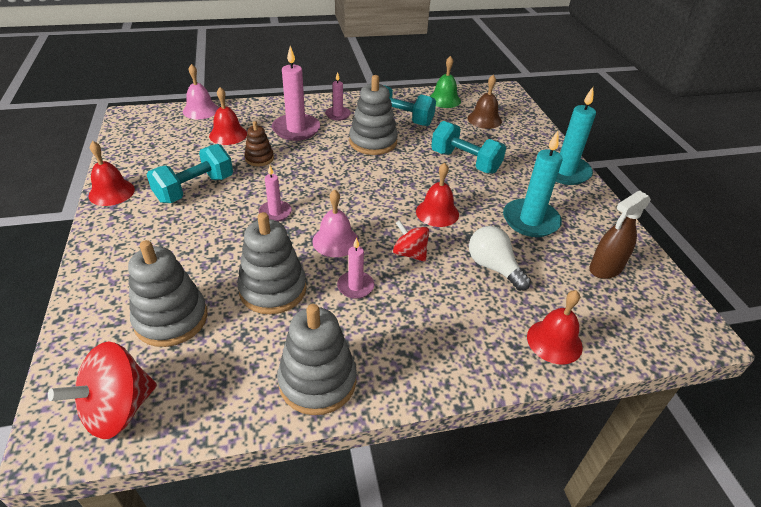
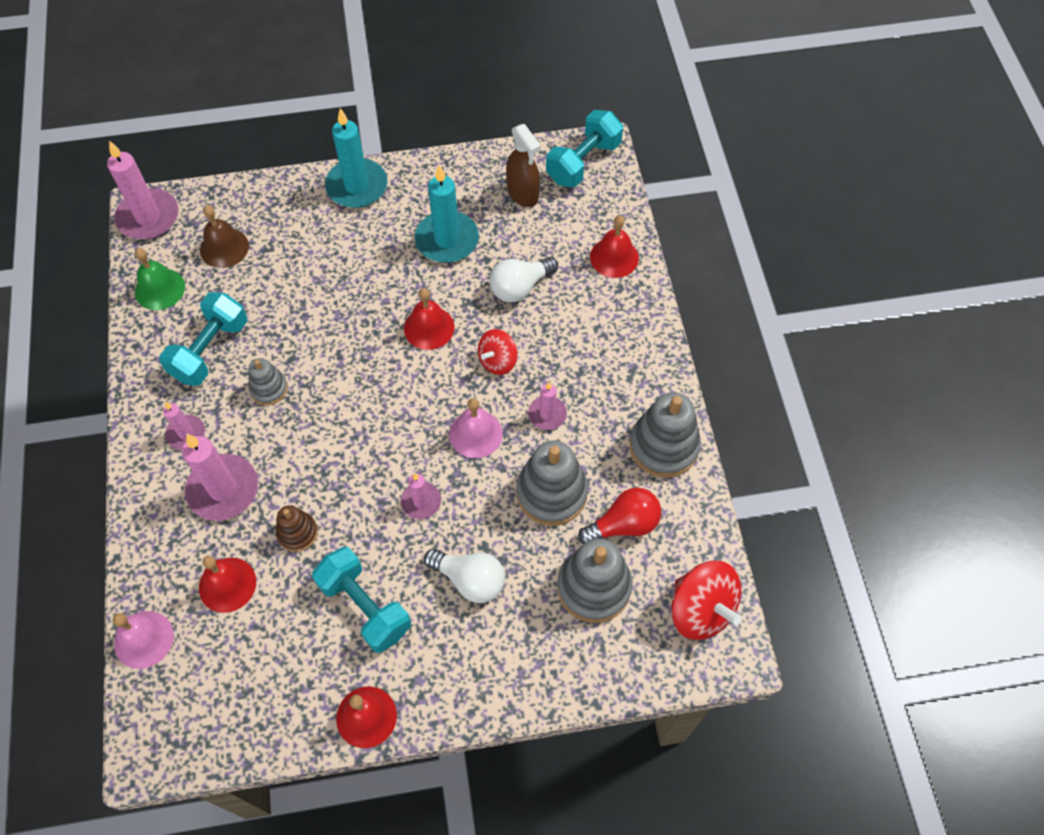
camera: 85 degrees left, 20 degrees up
grey stacking toy [349,75,398,155] -> grey stacking toy [248,358,288,405], size x0.56
turquoise dumbbell [431,121,506,174] -> turquoise dumbbell moved to [546,110,623,187]
none -> pink candle [107,141,179,240]
none -> white light bulb [424,549,505,603]
none -> red light bulb [578,488,661,544]

